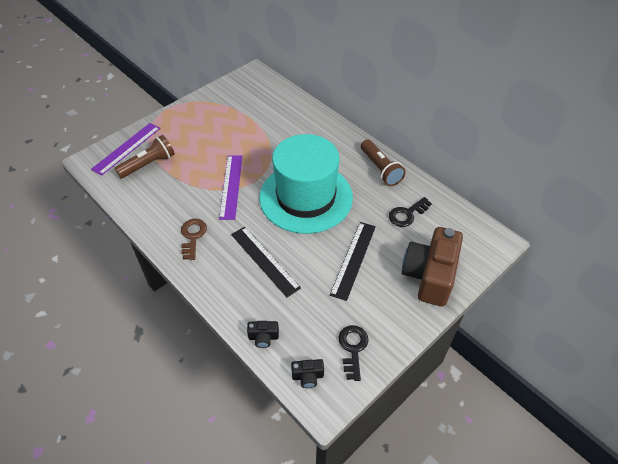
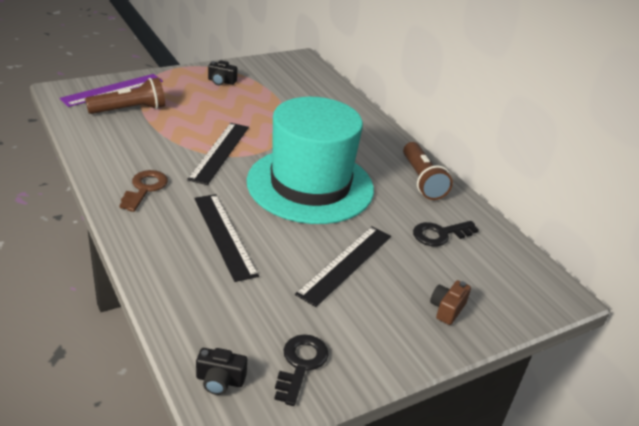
camera: 10 degrees right, 15 degrees down
purple ruler [219,155,243,220] -> black ruler [187,123,249,185]
black camera [247,321,279,348] -> black camera moved to [208,60,237,85]
brown camera [402,227,463,307] -> brown camera [430,280,471,325], size x0.41

